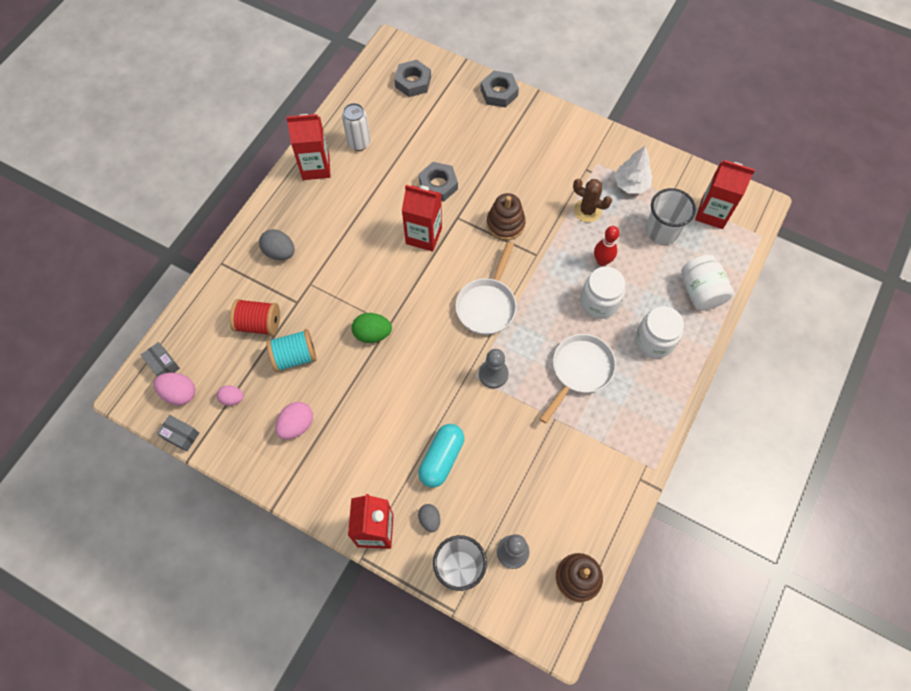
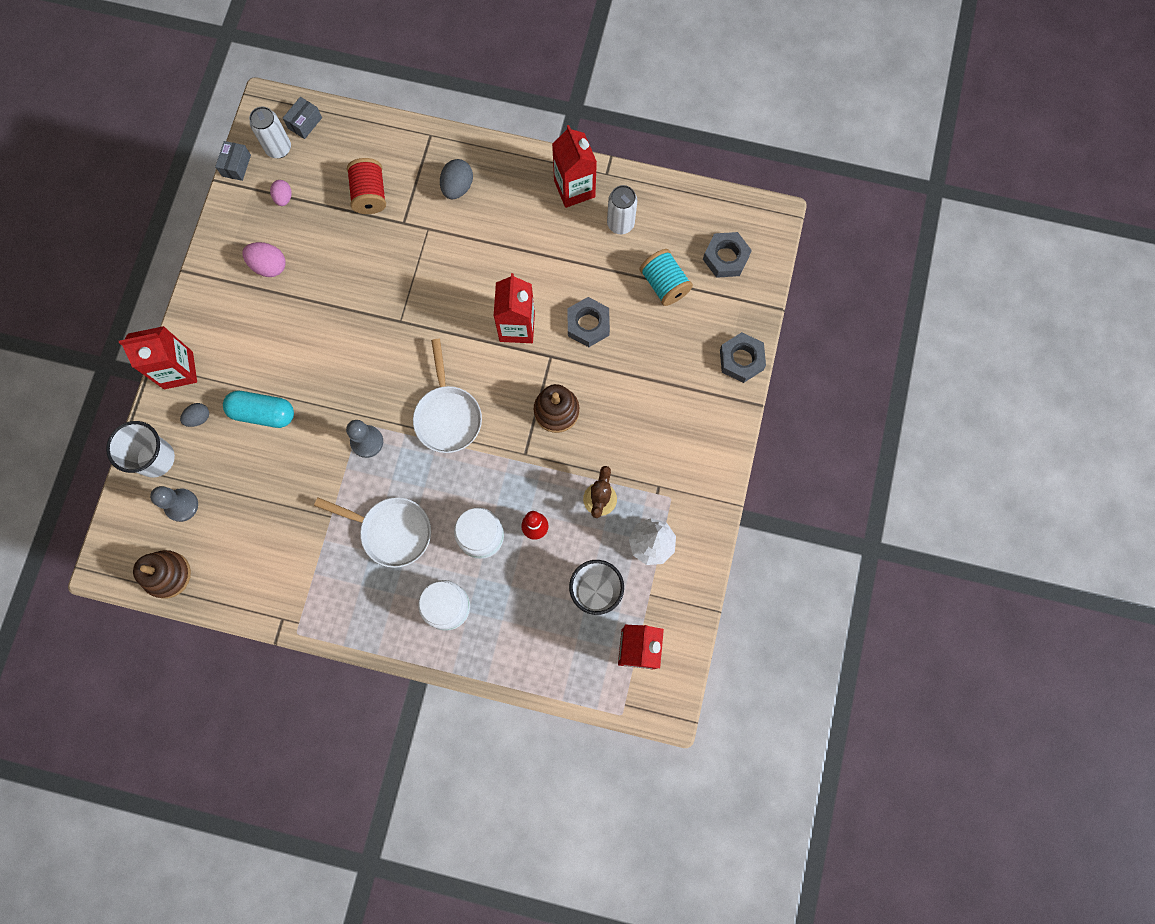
camera: 75 degrees right, 10 degrees up
pink egg [154,373,195,405] -> white can [249,107,291,158]
turquoise spool [266,329,317,372] -> turquoise spool moved to [639,249,693,306]
green egg [352,313,392,343] -> none
white pan [455,242,517,335] -> white pan turned 105 degrees counterclockwise [413,339,482,453]
white jar [681,255,734,311] -> none

